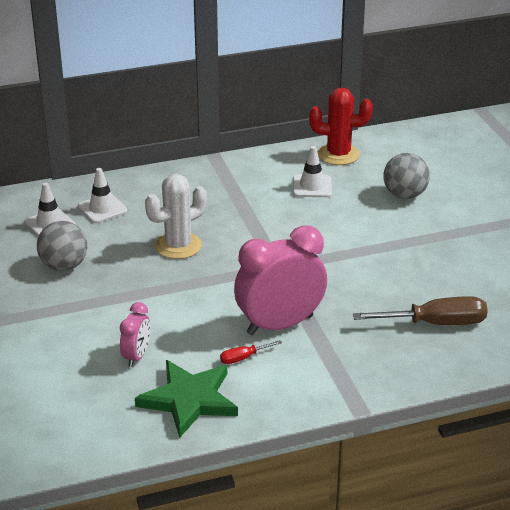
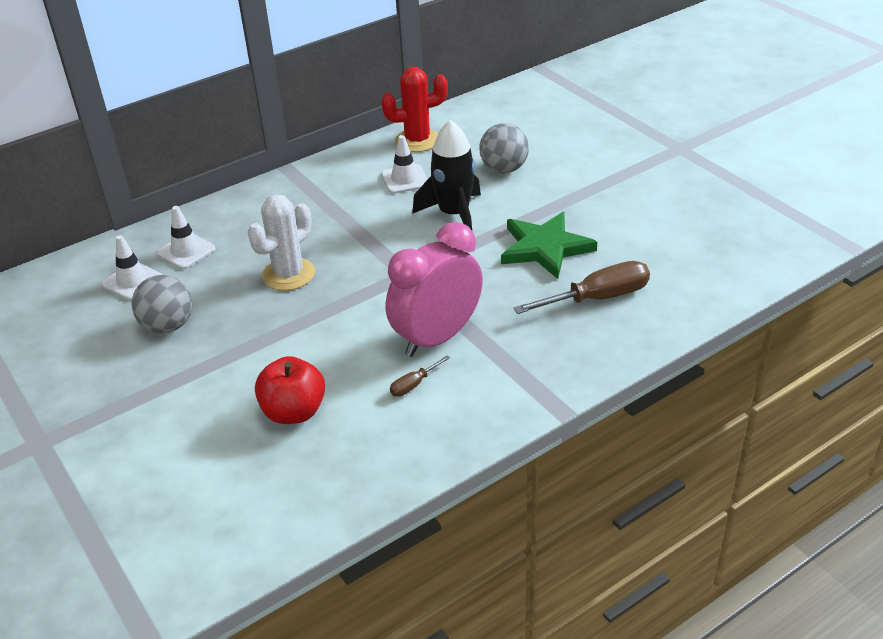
camera: 15 degrees left, 5 degrees up
pink clock [120,302,150,367] -> red apple [255,356,325,424]
green star [135,360,238,438] -> green star moved to [501,212,597,279]
red screwdriver [220,340,282,364] -> brown screwdriver [390,355,450,396]
none -> black rocket [412,120,481,230]

